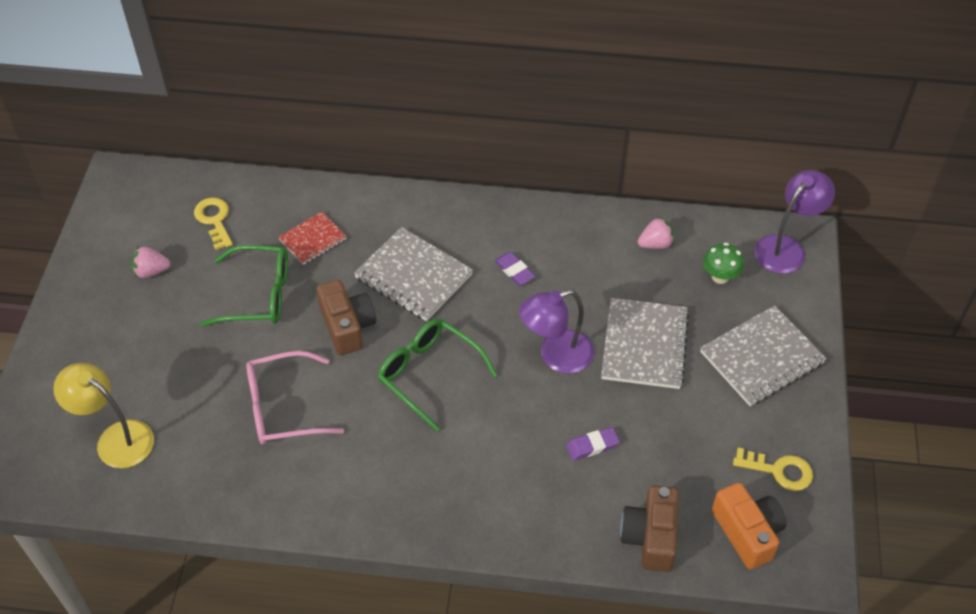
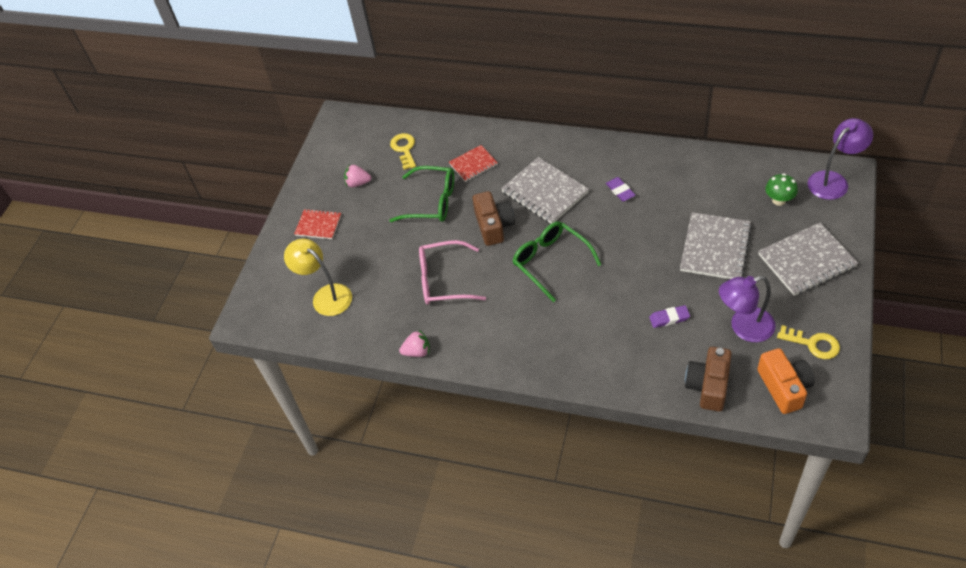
camera: 15 degrees right, 0 degrees up
purple lamp [519,290,594,373] -> purple lamp moved to [719,276,776,342]
pink strawberry [638,217,674,249] -> pink strawberry moved to [399,330,430,357]
none -> red notebook [294,209,341,239]

